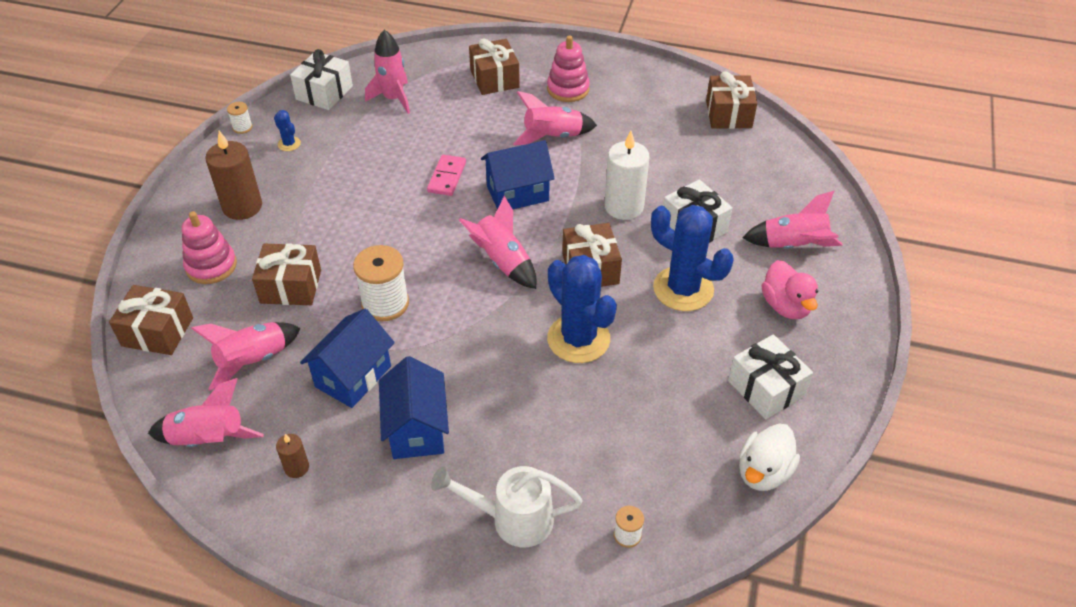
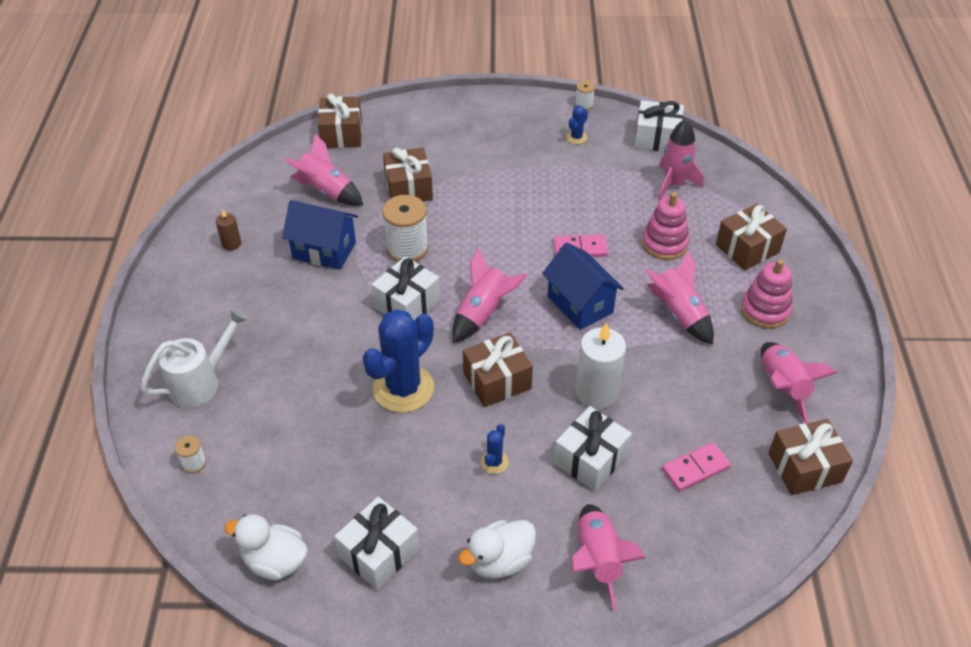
camera: 75 degrees right, 0 degrees up
pink rocket [148,378,264,447] -> pink rocket moved to [761,342,837,424]
pink stacking toy [182,211,237,284] -> pink stacking toy moved to [642,192,689,260]
brown candle [205,131,262,220] -> none
blue house [379,356,449,459] -> none
white watering can [431,466,583,548] -> white watering can turned 60 degrees clockwise [140,307,249,408]
blue cactus [651,205,734,311] -> blue cactus [481,424,509,474], size x0.43
pink duck [762,260,818,319] -> white duck [458,520,536,579]
none -> white gift [371,256,440,321]
none -> pink domino [662,442,731,492]

